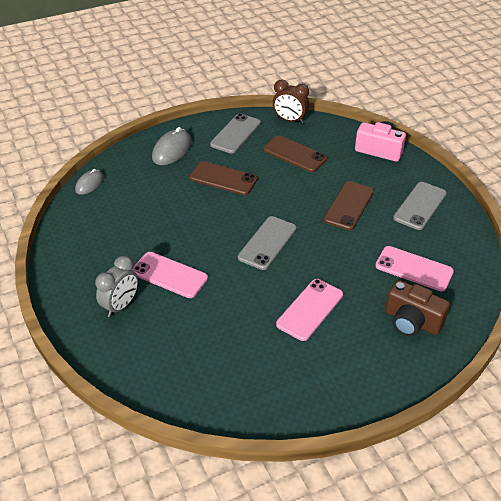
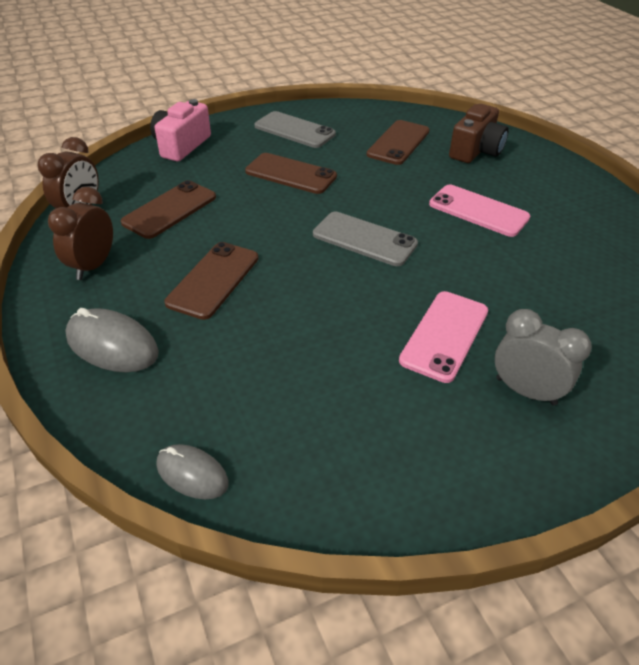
camera: 90 degrees left, 0 degrees up
grey phone [210,113,261,154] -> brown clock [48,187,113,280]
pink phone [375,246,454,291] -> brown phone [367,120,430,165]

